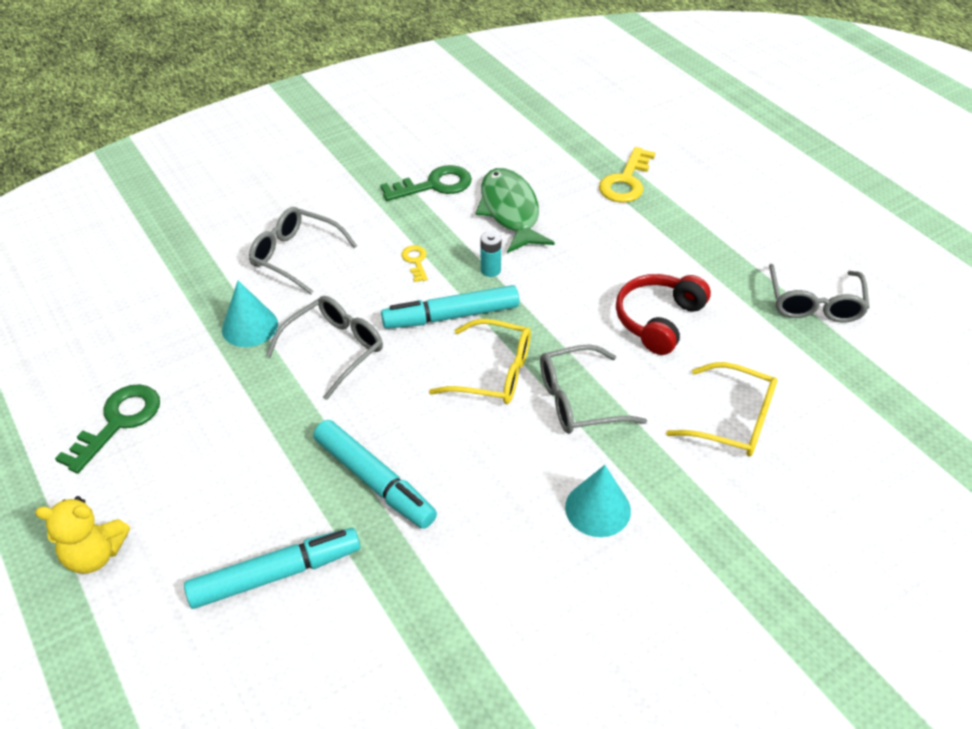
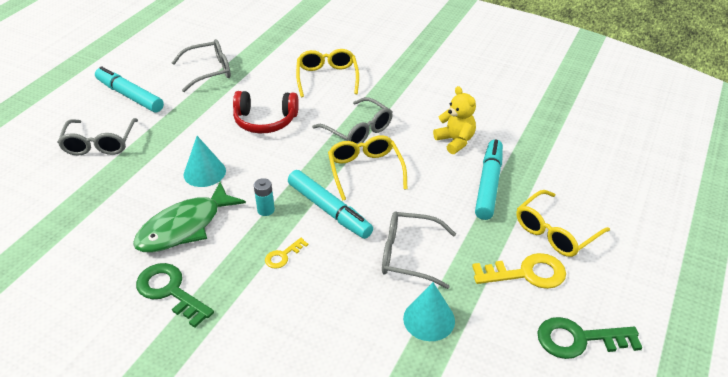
camera: 120 degrees left, 5 degrees down
yellow teddy bear [35,496,130,574] -> yellow teddy bear moved to [433,86,476,154]
turquoise marker [184,528,360,609] -> turquoise marker moved to [95,66,164,113]
grey glasses [249,207,357,294] -> grey glasses moved to [57,118,138,156]
turquoise cone [565,465,631,537] -> turquoise cone moved to [184,136,226,187]
yellow key [599,147,656,203] -> yellow key moved to [472,253,566,289]
none -> yellow glasses [516,190,610,257]

